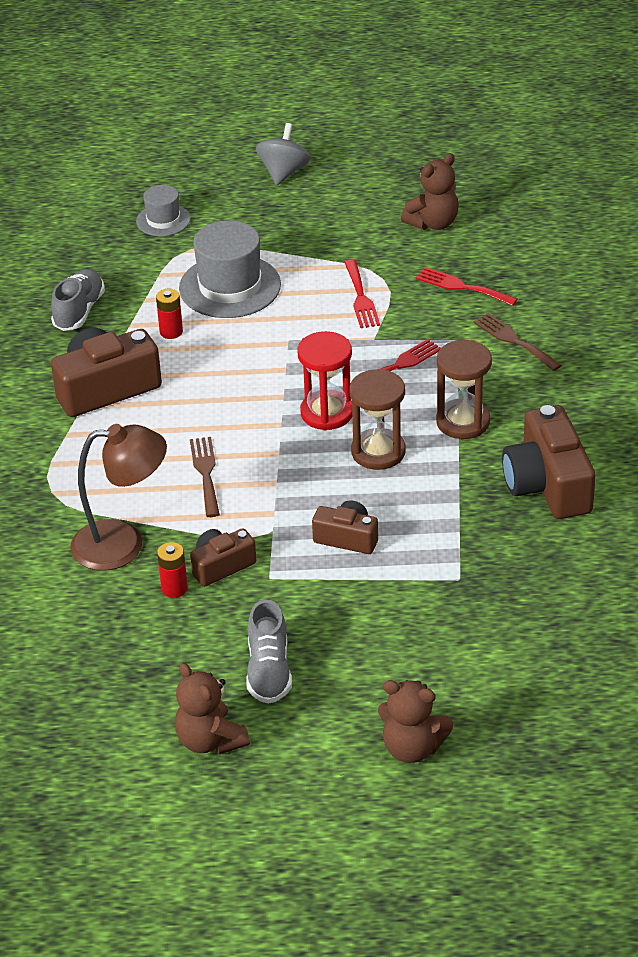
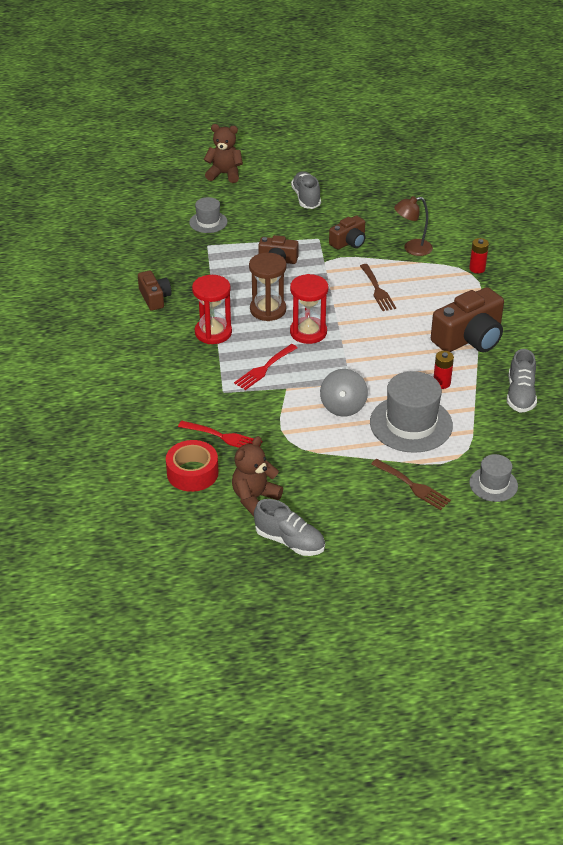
camera: 170 degrees right, 0 degrees up
brown lamp [70,424,167,570] -> brown lamp [394,196,433,256], size x0.65
red battery [157,542,188,598] -> red battery moved to [469,238,489,273]
brown teddy bear [175,663,250,754] -> none
grey spinning top [256,123,311,185] -> grey spinning top moved to [320,369,368,417]
red fork [344,259,380,328] -> none
brown hourglass [436,340,492,439] -> red hourglass [192,275,232,344]
brown fork [474,313,562,371] -> brown fork moved to [371,459,451,510]
brown camera [502,405,596,519] -> brown camera [138,271,172,311], size x0.57
none -> red tape [166,440,219,492]
none -> grey hat [189,197,227,233]
none -> grey shoe [254,499,325,556]

